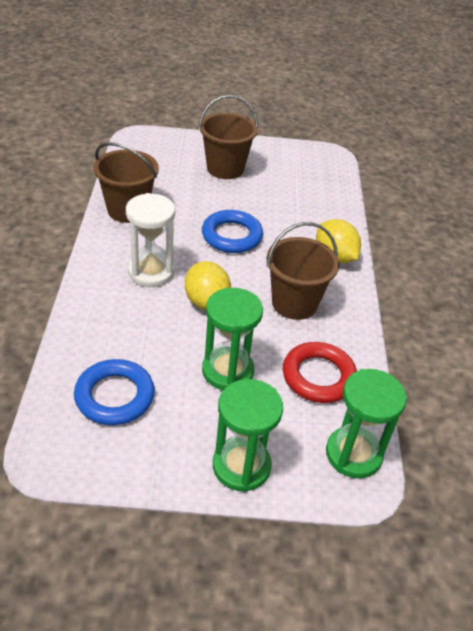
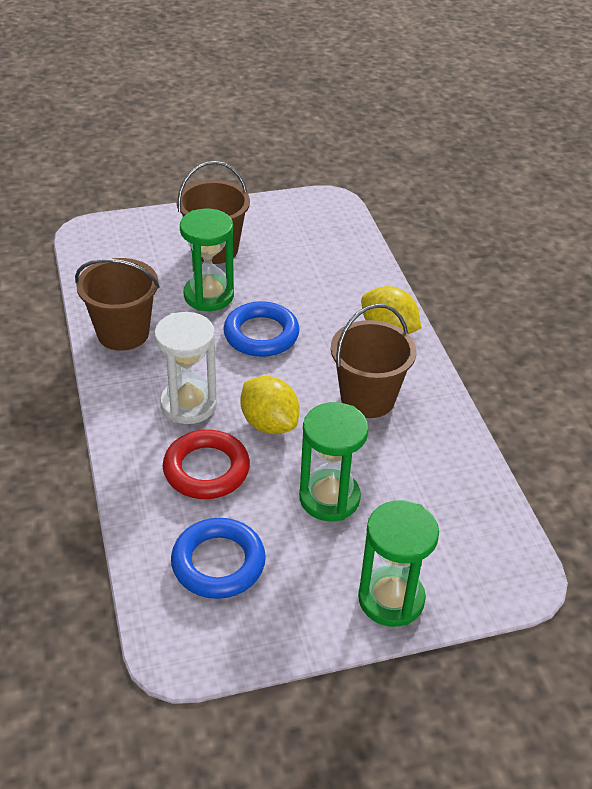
camera: 15 degrees left, 0 degrees up
red ring [283,342,357,403] -> red ring moved to [163,430,250,499]
green hourglass [326,369,407,478] -> green hourglass moved to [180,209,234,311]

